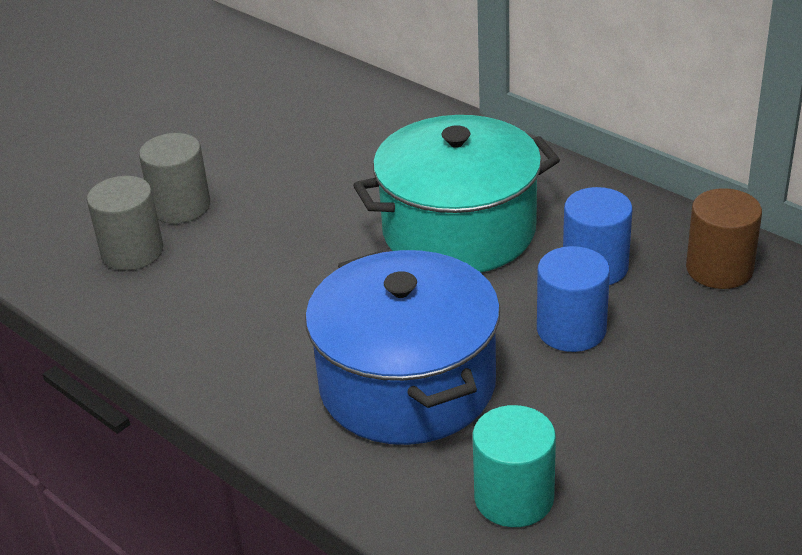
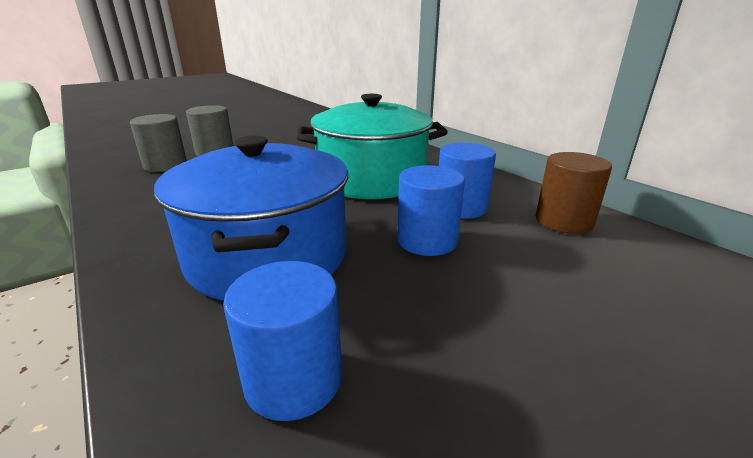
camera: 10 degrees right, 10 degrees down
turquoise cylinder [473,405,556,527] -> blue cylinder [223,261,342,421]

